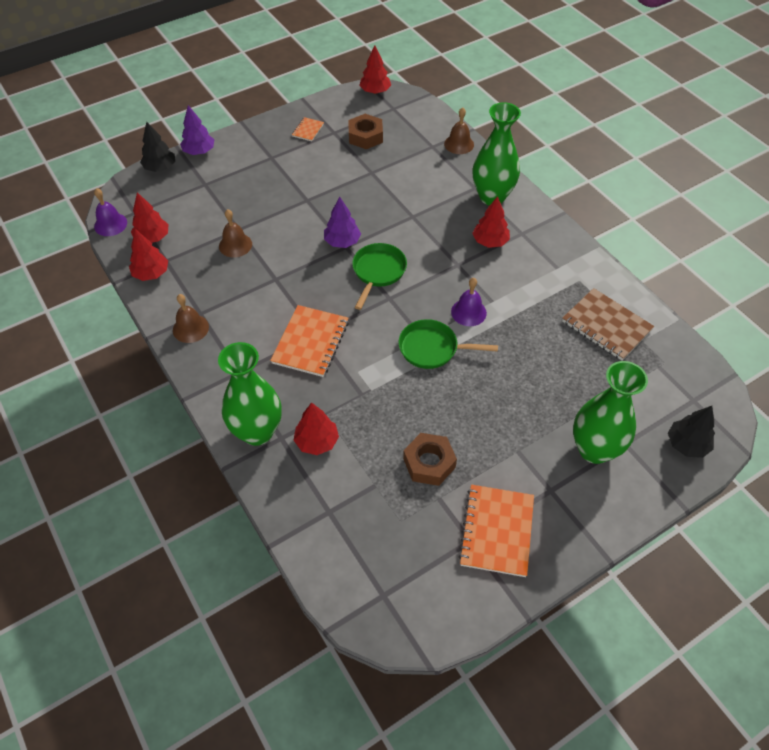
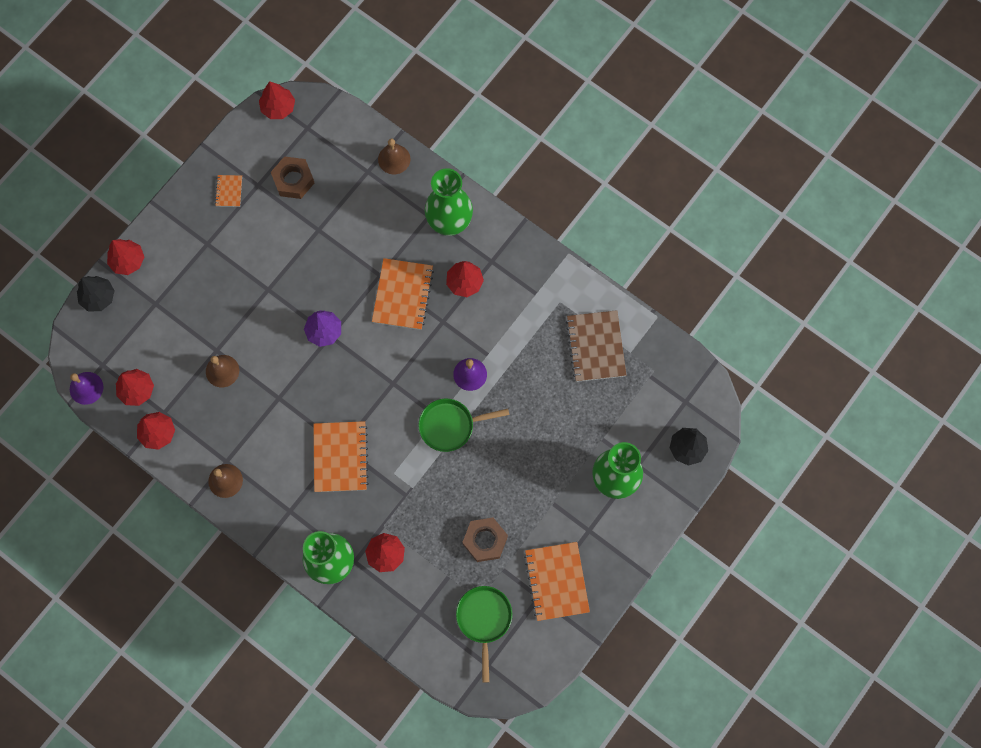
camera: 20 degrees left, 20 degrees up
purple tree [180,105,214,155] -> red tree [107,239,144,275]
green pan [352,243,407,310] -> green pan moved to [456,586,512,683]
brown notebook [562,288,654,361] -> brown notebook turned 60 degrees clockwise [566,310,626,382]
none -> orange notebook [372,258,434,330]

